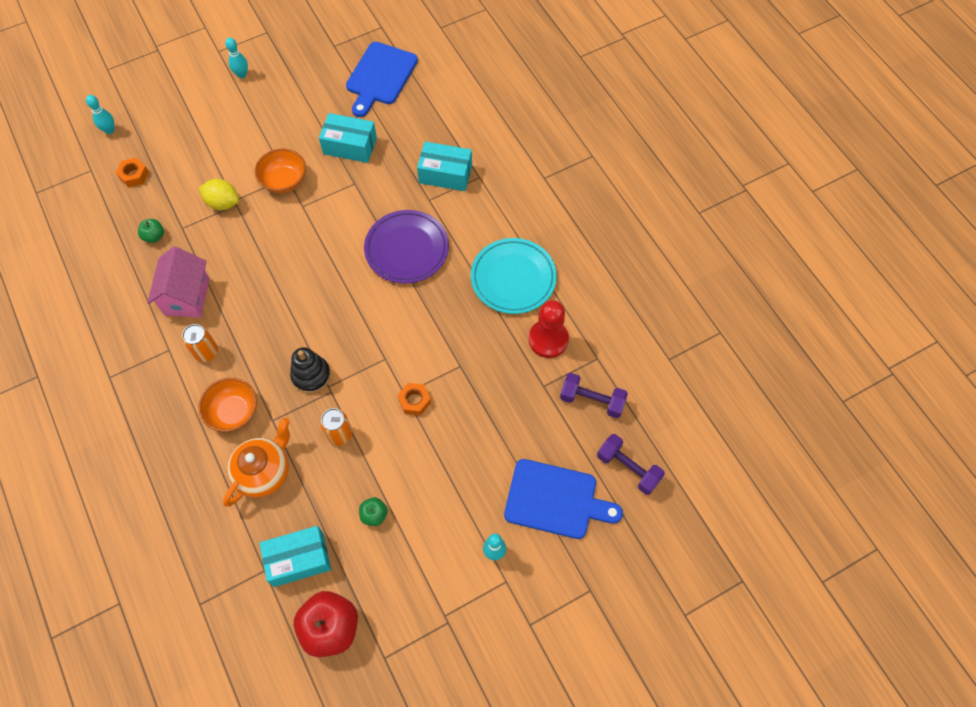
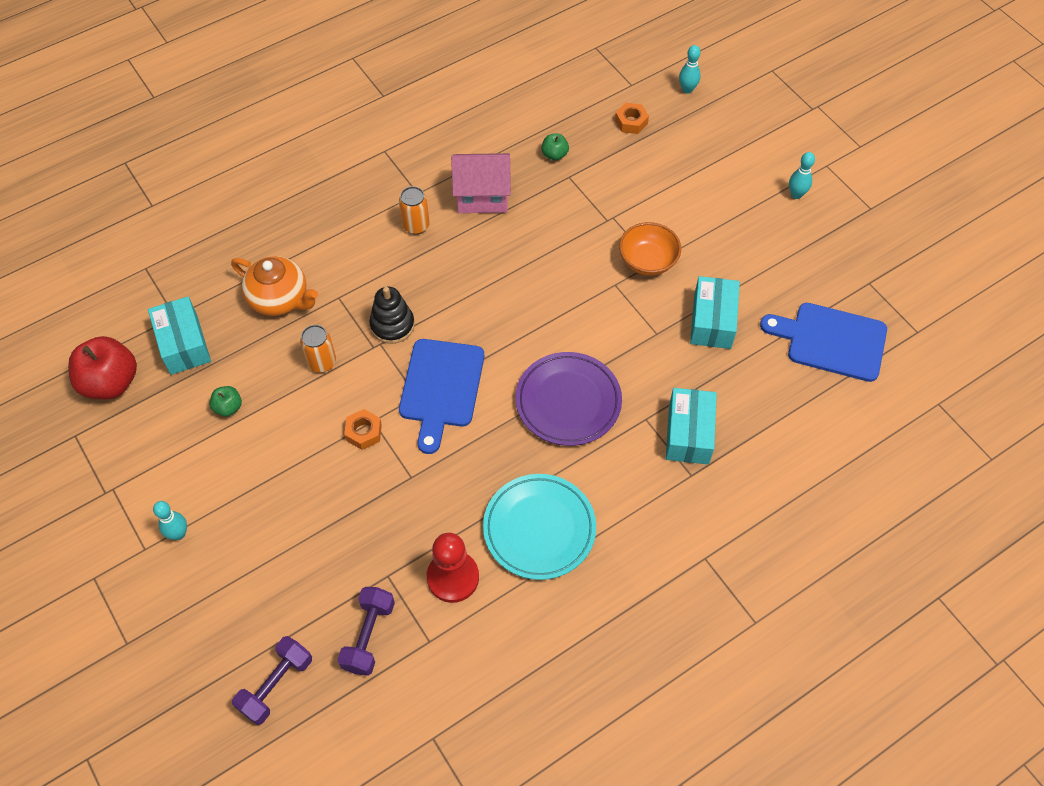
camera: 85 degrees right, 5 degrees down
yellow lemon [199,179,239,210] -> none
orange bowl [199,378,257,432] -> none
blue cutting board [504,459,623,539] -> blue cutting board moved to [399,339,484,454]

